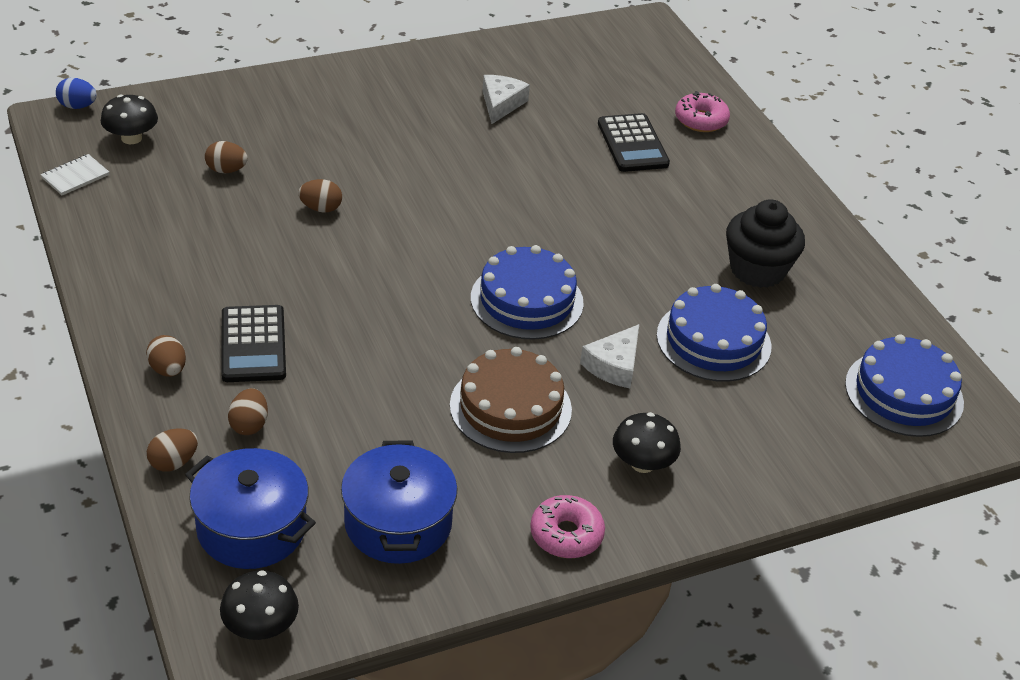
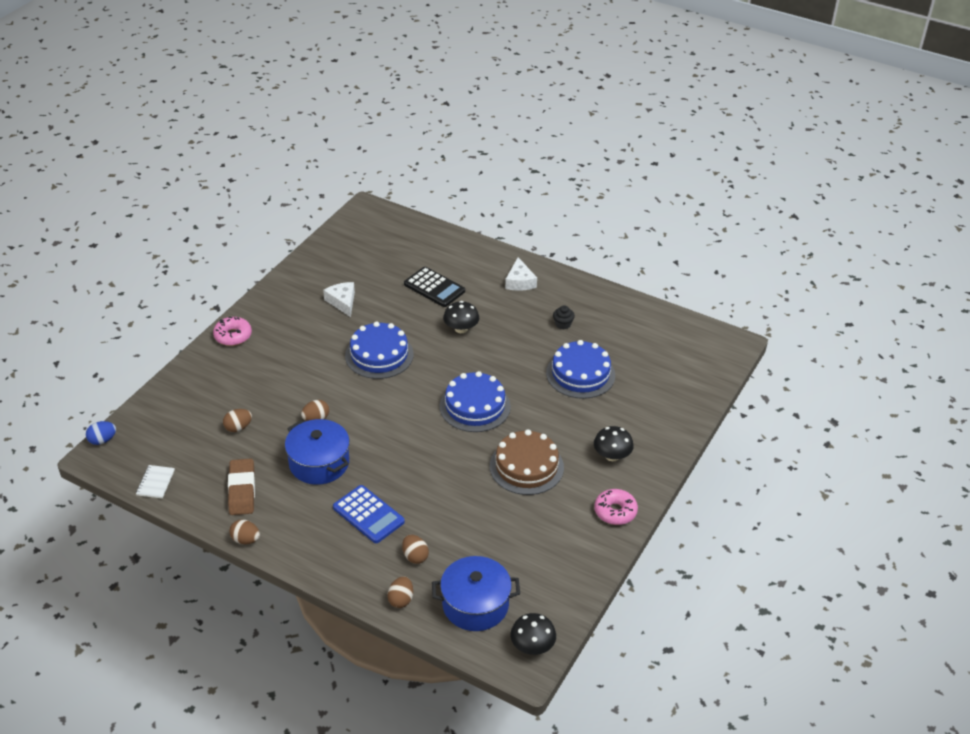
camera: 35 degrees left, 0 degrees up
black mushroom [101,94,158,144] -> black mushroom moved to [443,301,479,333]
brown egg [146,335,186,377] -> brown egg moved to [229,520,260,544]
black calculator [221,305,286,382] -> blue calculator [333,485,405,543]
blue pot [341,441,458,564] -> blue pot moved to [285,419,350,485]
white cheese [580,324,639,388] -> white cheese moved to [505,257,537,291]
pink donut [675,91,730,132] -> pink donut moved to [213,317,252,346]
black cupcake [726,199,805,288] -> black cupcake [553,305,575,329], size x0.46
blue cake [845,335,964,437] -> blue cake moved to [345,321,414,379]
none -> brown eraser [228,458,255,515]

